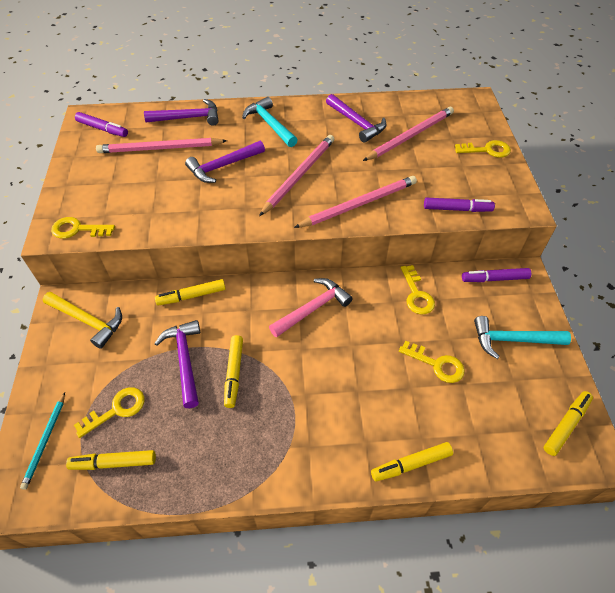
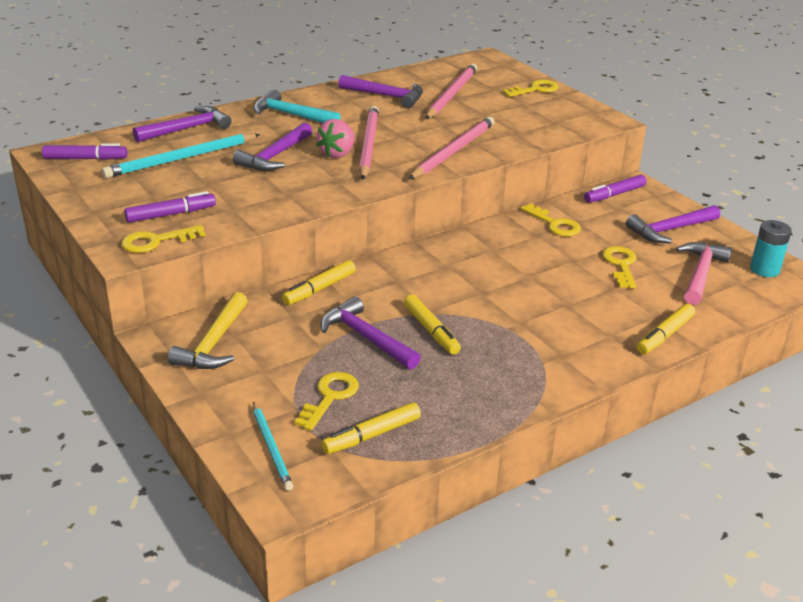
camera: 30 degrees left, 20 degrees down
yellow hammer [43,292,122,349] -> yellow hammer turned 105 degrees clockwise [168,292,248,369]
pink pencil [96,138,227,153] -> turquoise pencil [102,134,260,178]
pink hammer [269,278,353,338] -> pink hammer moved to [676,242,732,305]
yellow key [399,340,465,383] -> yellow key turned 90 degrees counterclockwise [602,246,637,288]
purple marker [424,198,495,212] -> purple marker moved to [124,191,216,223]
turquoise hammer [474,316,571,359] -> purple hammer [626,205,720,243]
yellow marker [544,391,593,456] -> turquoise battery [750,220,792,277]
none -> pink strawberry [316,119,354,158]

